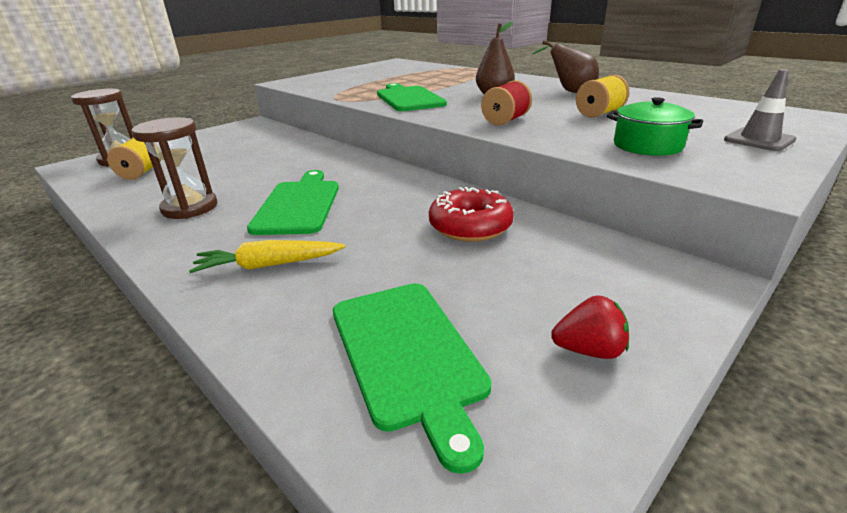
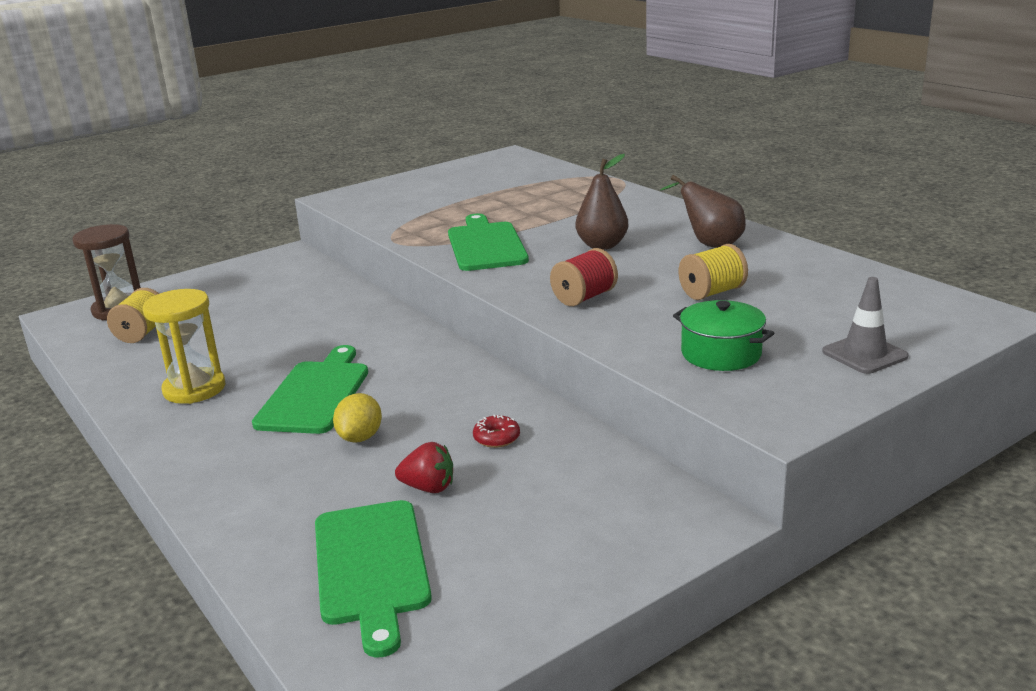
camera: 10 degrees right, 5 degrees down
brown hourglass [132,117,217,219] -> yellow hourglass [143,289,225,404]
yellow carrot [189,240,345,273] -> none
red donut [429,187,514,242] -> red donut [473,415,520,448], size x0.49
red strawberry [551,295,629,359] -> red strawberry moved to [395,442,453,493]
none -> yellow lemon [333,393,382,443]

